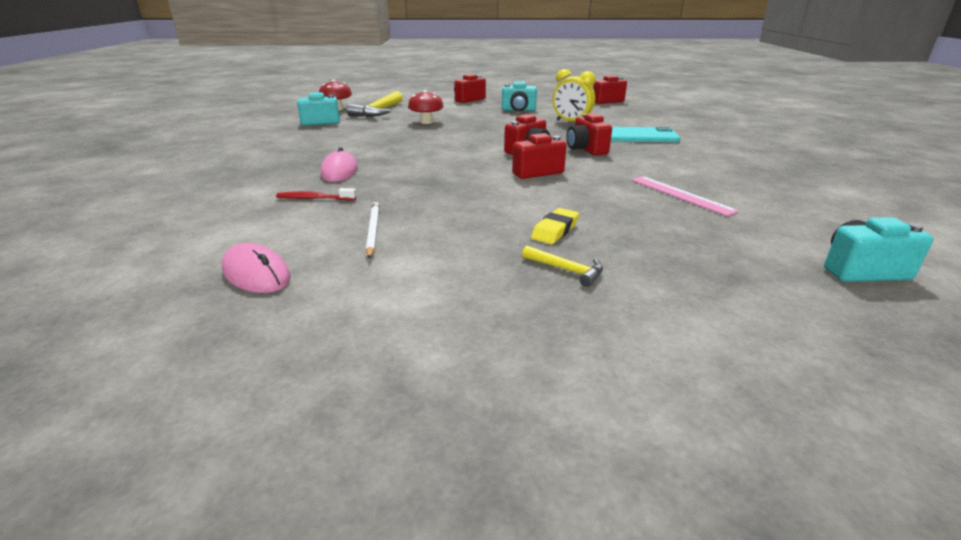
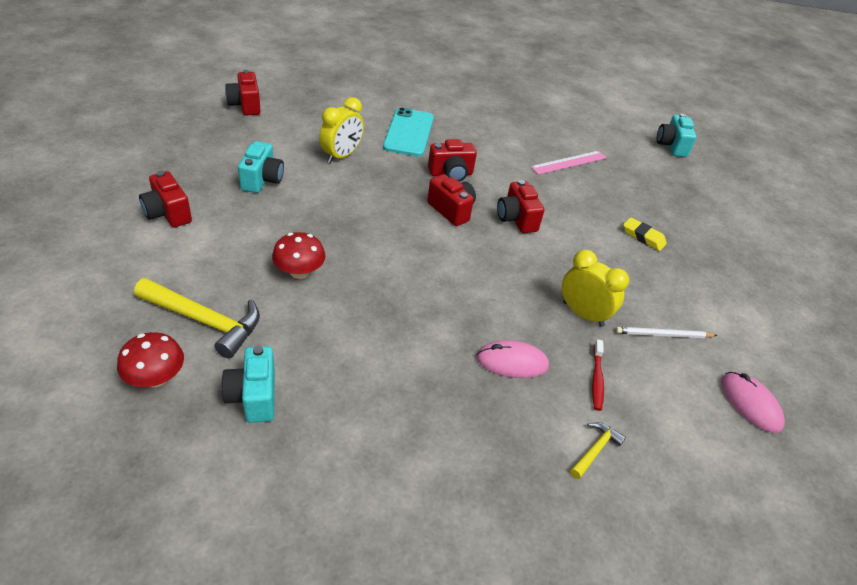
camera: 90 degrees left, 15 degrees up
pink mouse [222,243,291,293] -> pink mouse turned 75 degrees counterclockwise [721,372,785,433]
yellow hammer [522,246,603,287] -> yellow hammer moved to [570,422,626,479]
none -> yellow clock [562,250,629,327]

